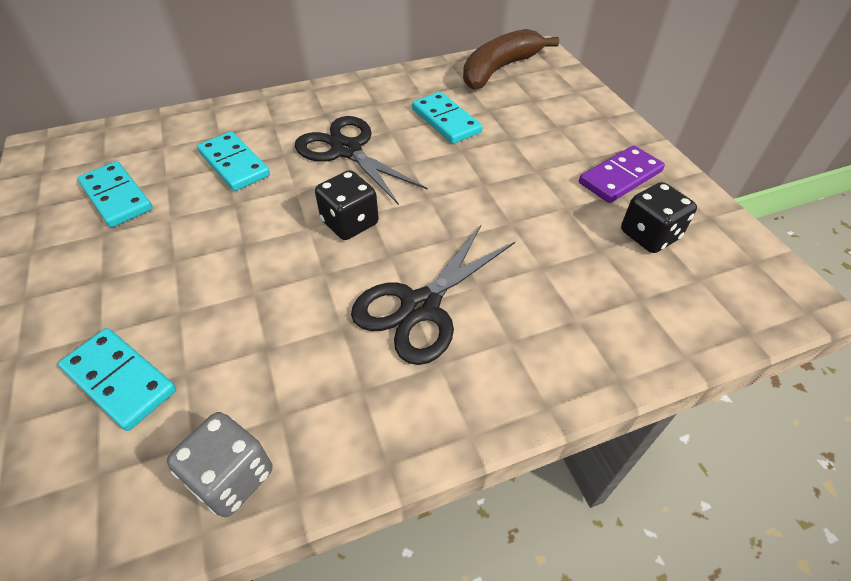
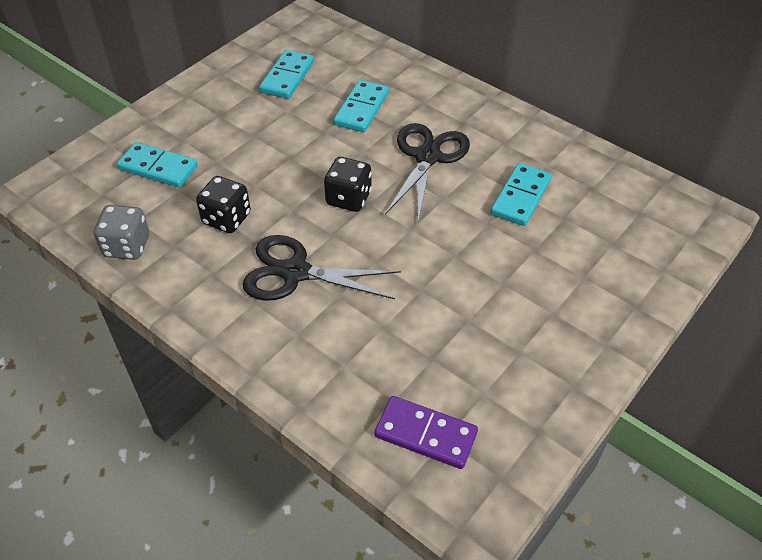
camera: 60 degrees right, 0 degrees up
turquoise domino [58,328,176,431] -> turquoise domino turned 75 degrees counterclockwise [117,142,198,188]
brown banana [463,29,559,89] -> none
purple domino [579,145,665,203] -> purple domino moved to [374,396,478,469]
black dice [621,182,697,253] -> black dice moved to [196,176,251,233]

